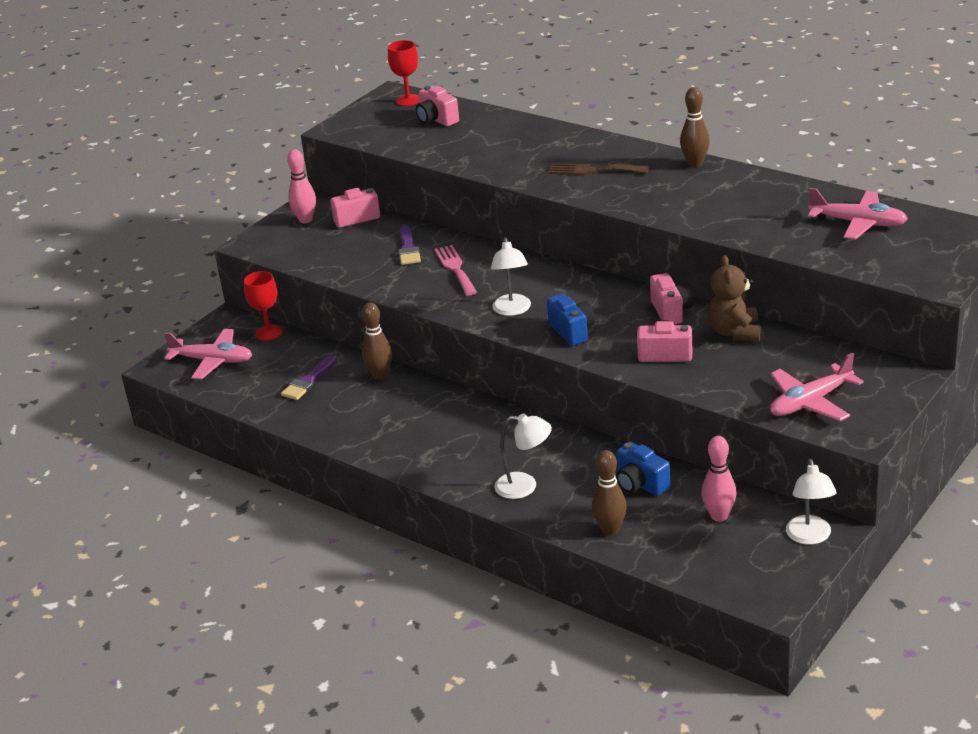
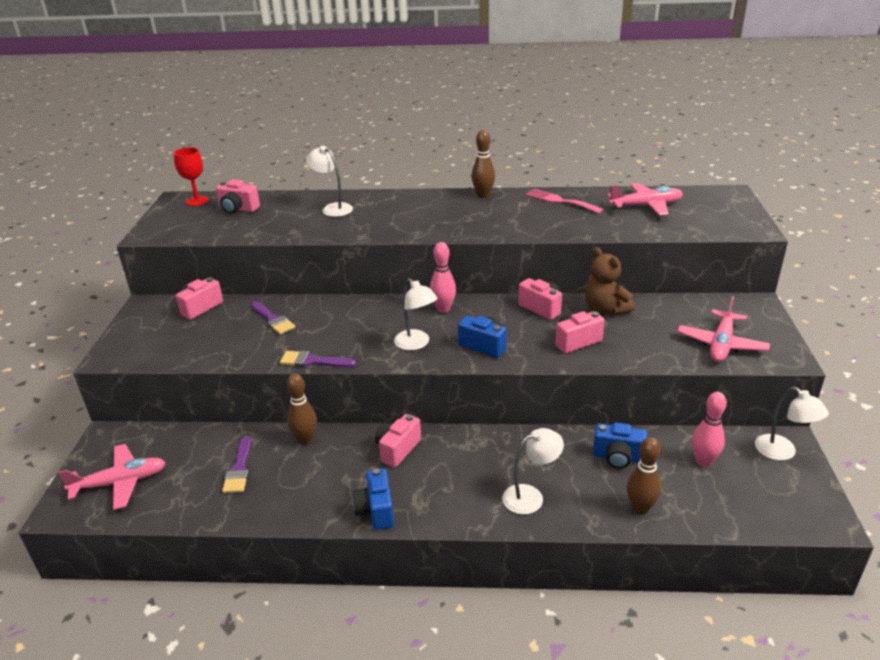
camera: 35 degrees left, 0 degrees up
red goblet [244,271,283,340] -> none
pink bowling pin [287,149,316,223] -> pink bowling pin moved to [430,242,456,313]
pink fork [435,245,477,296] -> pink fork moved to [526,189,603,213]
brown fork [548,163,649,175] -> none
none -> purple brush [280,351,356,367]
none -> white lamp [306,146,353,217]
none -> blue camera [352,468,394,530]
none -> pink camera [375,414,421,467]

